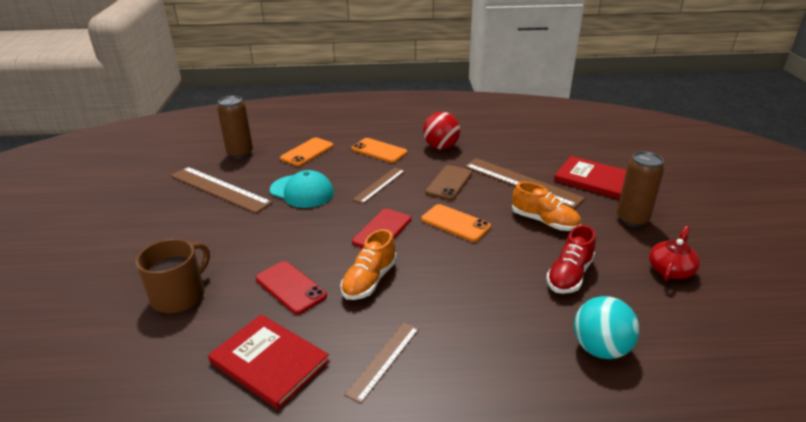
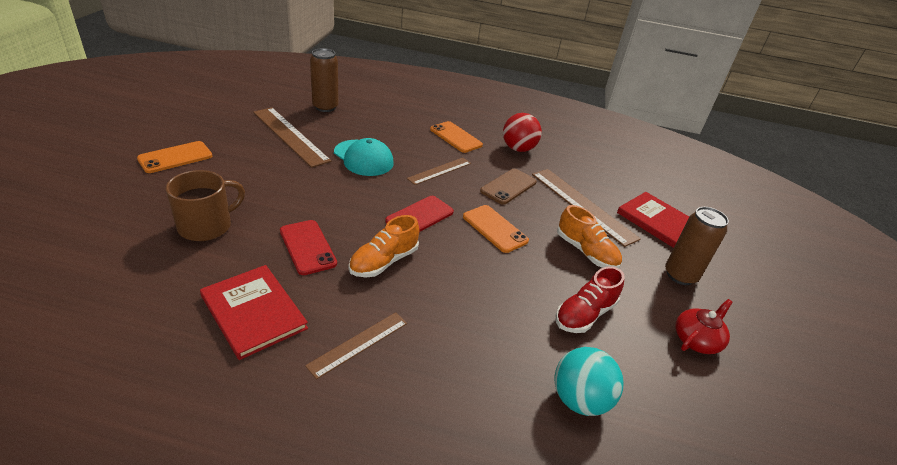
camera: 10 degrees right, 5 degrees up
orange phone [280,137,334,166] -> orange phone moved to [137,141,212,173]

